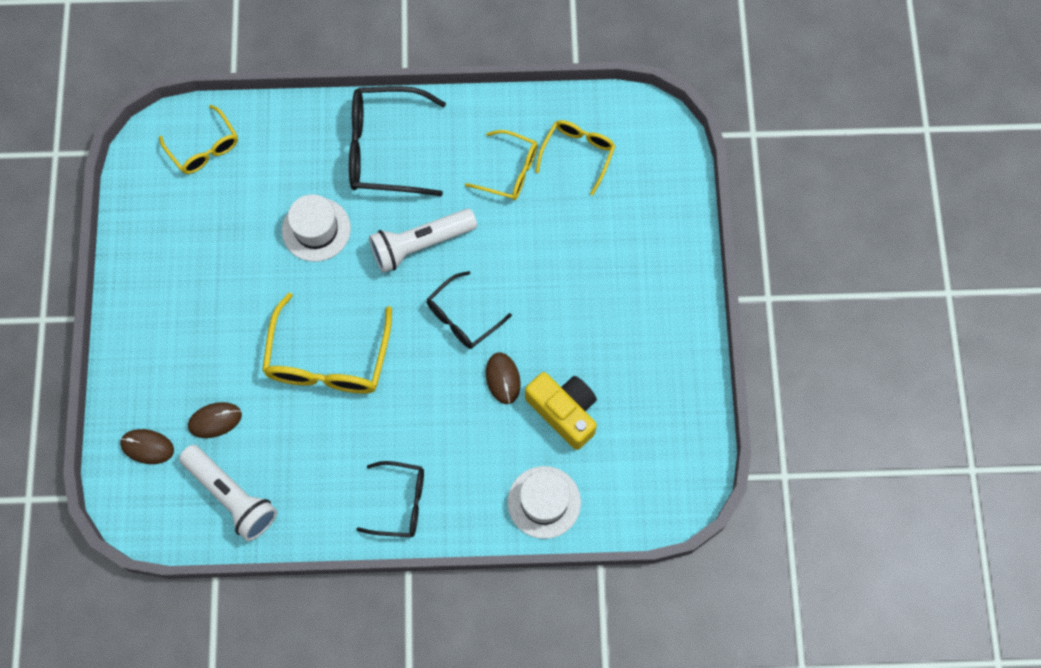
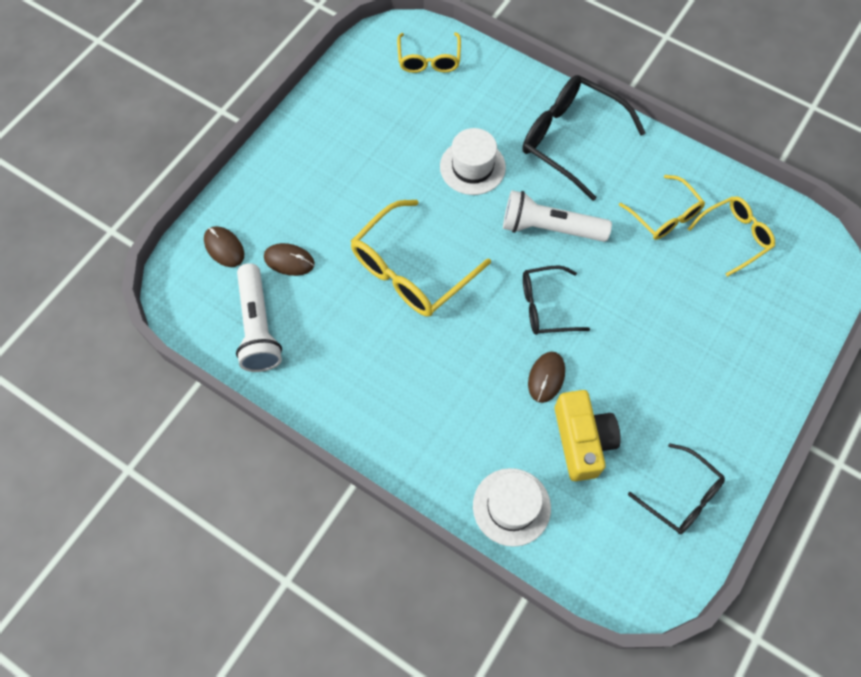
camera: 35 degrees right, 5 degrees down
black glasses [356,461,424,537] -> black glasses moved to [628,443,725,534]

